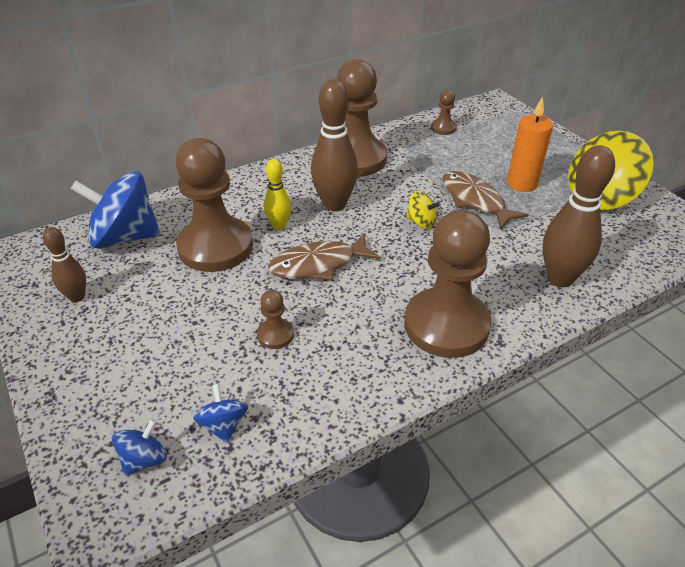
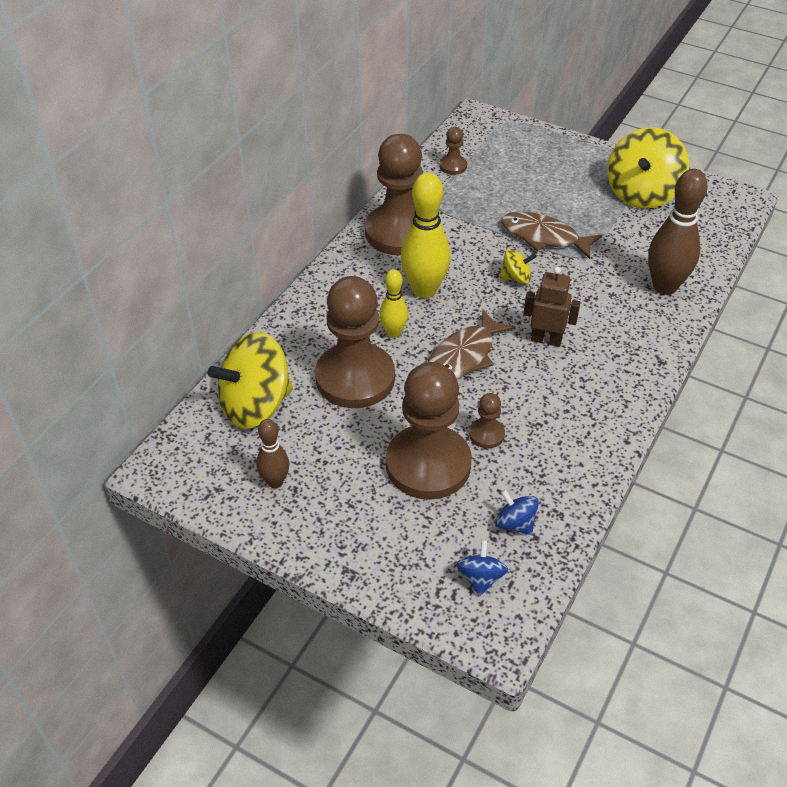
camera: 30 degrees left, 5 degrees up
blue spinning top [70,171,160,249] -> yellow spinning top [208,332,293,429]
brown bowling pin [311,79,358,211] -> yellow bowling pin [401,172,451,298]
brown pawn [404,210,491,358] -> brown pawn moved to [386,362,472,500]
orange candle [507,97,553,192] -> none
none -> brown robot [523,267,580,347]

